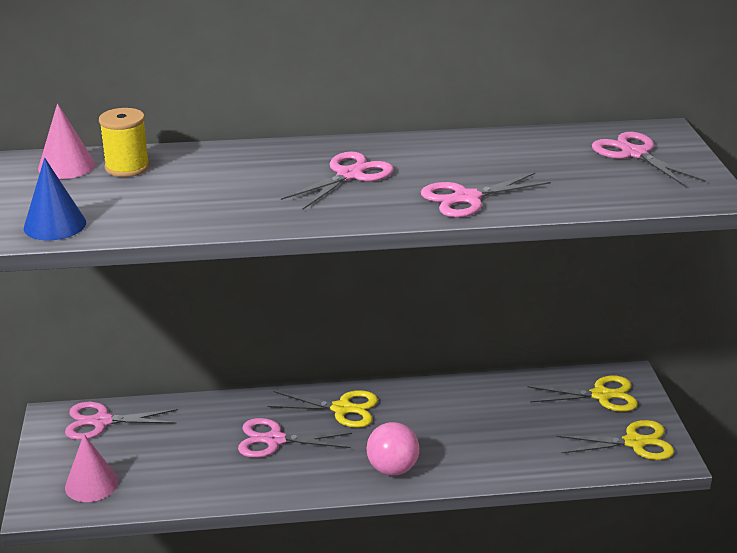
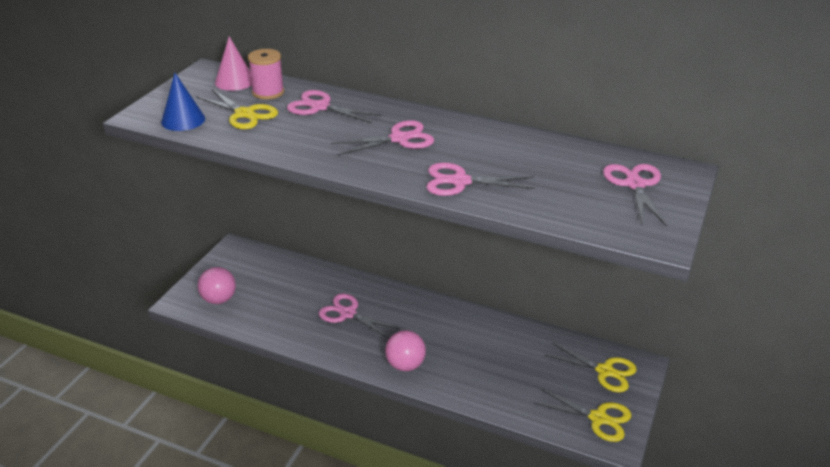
camera: 30 degrees right, 5 degrees up
pink scissors [65,402,178,440] -> pink scissors moved to [287,90,382,123]
pink cone [65,434,119,502] -> pink ball [198,267,236,304]
yellow spool [99,108,150,177] -> pink spool [248,49,284,100]
yellow scissors [267,390,378,428] -> yellow scissors moved to [196,89,278,129]

